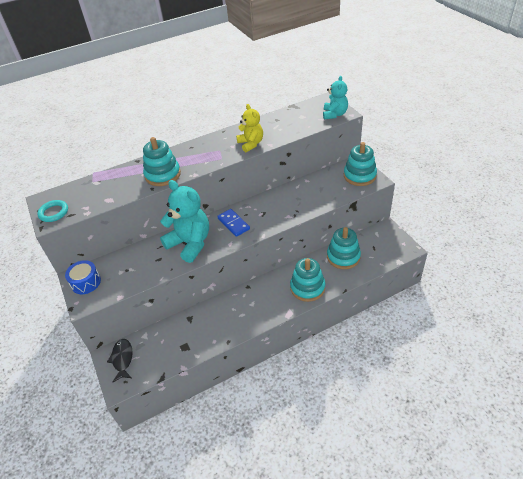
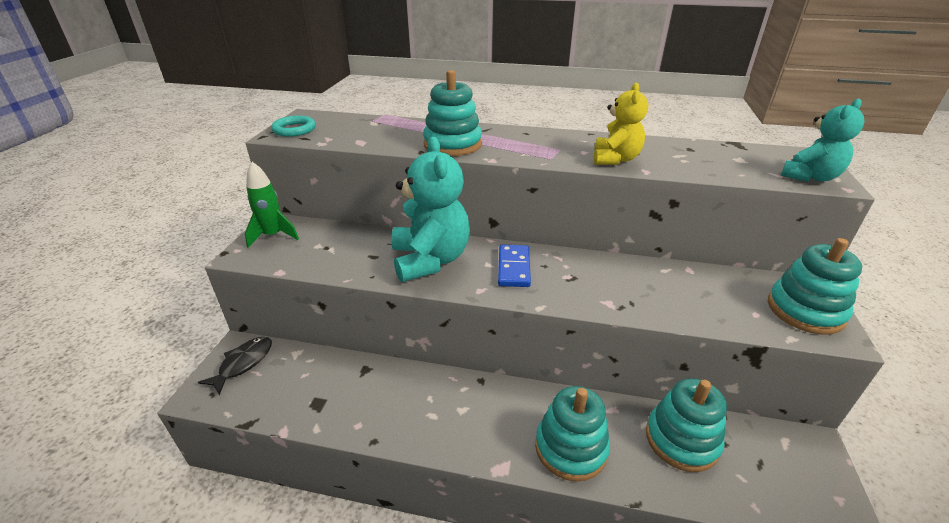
camera: 35 degrees right, 10 degrees down
blue drum [65,260,101,294] -> green rocket [245,162,299,247]

